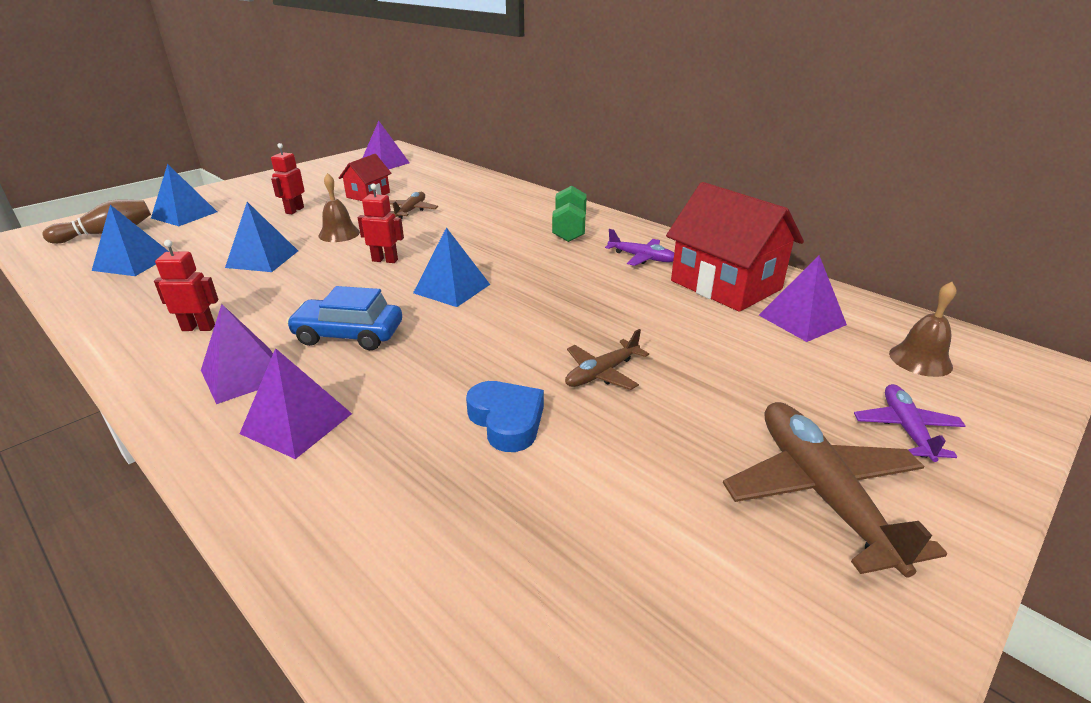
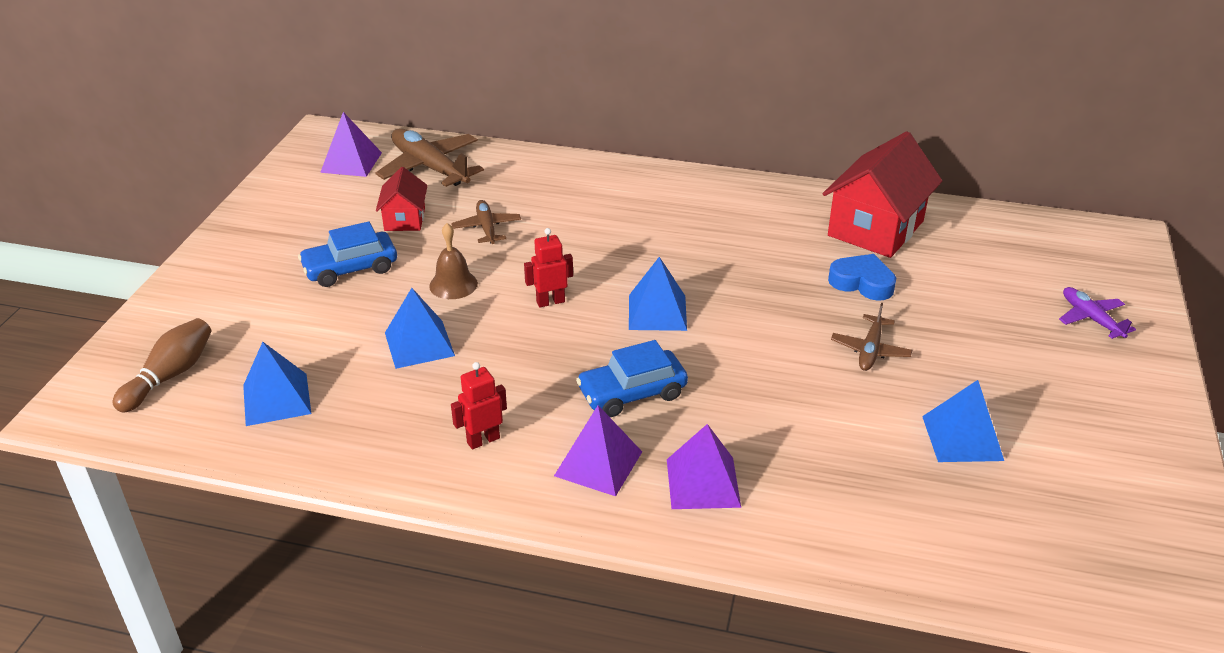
camera: 30 degrees left, 5 degrees up
blue pyramid [151,164,217,226] -> blue pyramid moved to [922,380,1004,462]
red robot [271,143,305,214] -> blue car [298,221,397,287]
blue heart [466,381,544,452] -> blue heart moved to [828,254,896,301]
green dumbbell [552,185,587,242] -> none
purple plane [605,229,674,266] -> none
red house [666,182,804,312] -> red house turned 75 degrees counterclockwise [823,132,942,258]
brown plane [723,402,947,578] -> brown plane moved to [376,128,484,187]
purple pyramid [759,255,847,342] -> none
brown bell [889,282,956,377] -> none

